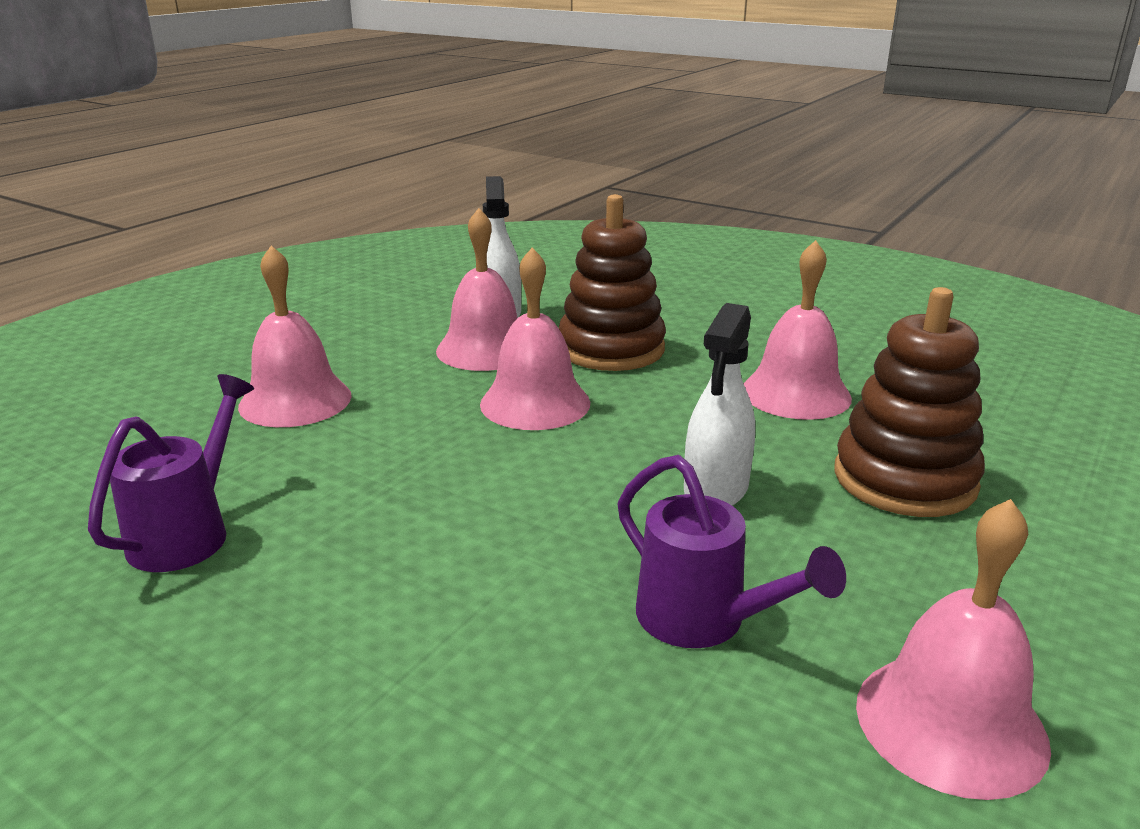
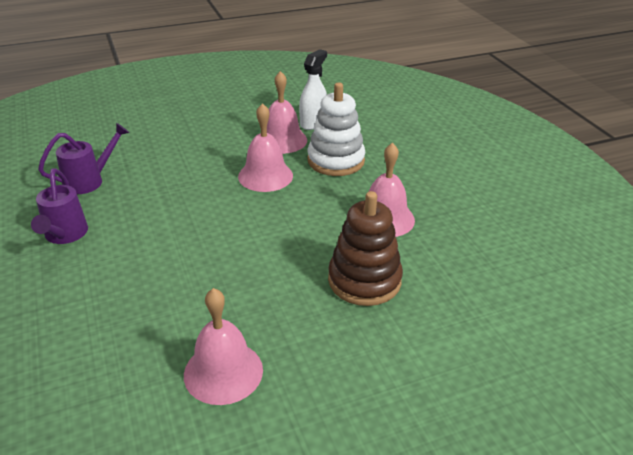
camera: 35 degrees right, 10 degrees up
pink bell [238,246,352,427] -> none
brown stacking toy [559,194,666,371] -> white stacking toy [307,83,365,176]
purple watering can [617,455,846,648] -> purple watering can moved to [31,169,88,244]
white spray bottle [684,303,755,506] -> none

